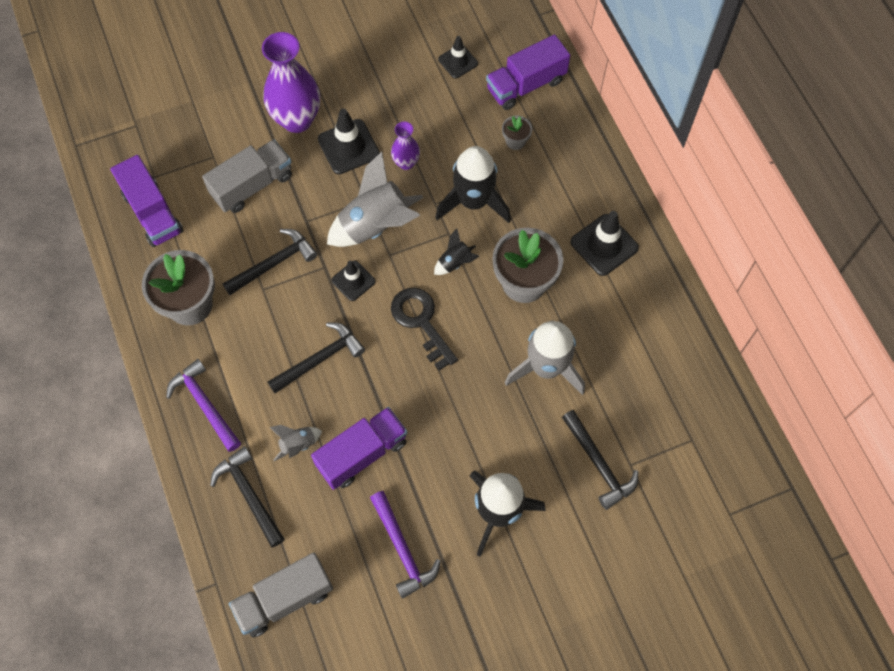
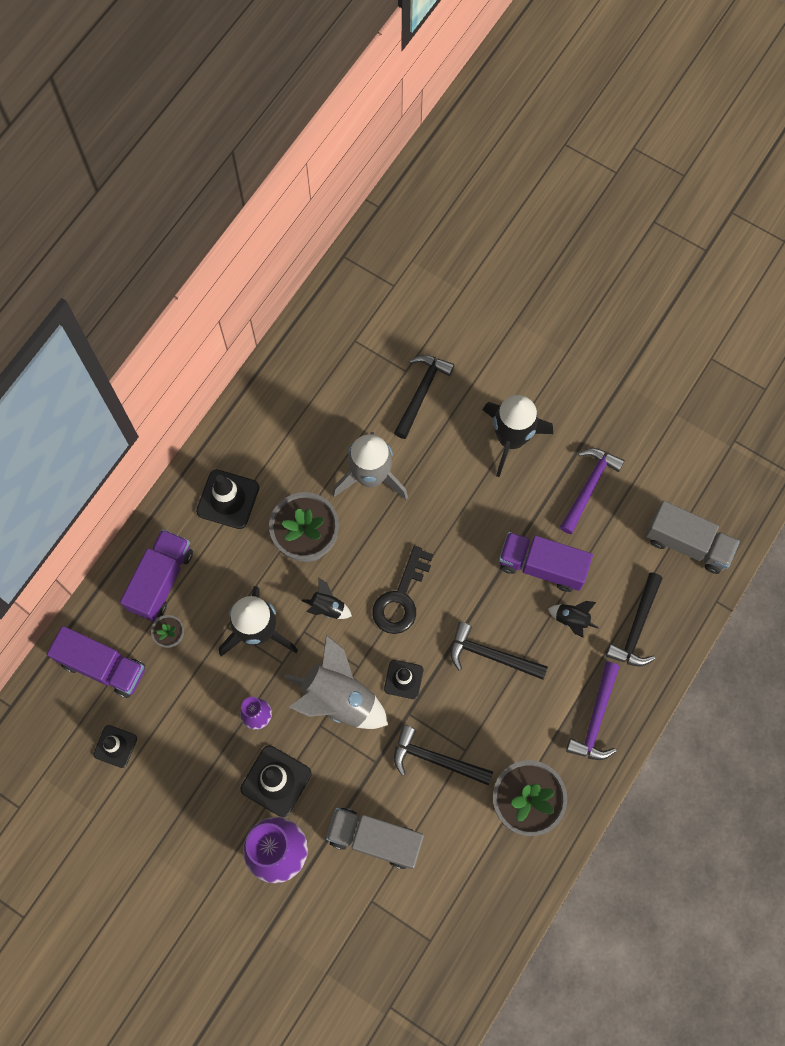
camera: 125 degrees left, 5 degrees up
purple truck [110,155,184,247] -> purple truck moved to [120,529,193,622]
grey rocket [270,425,322,461] -> black rocket [548,601,599,637]

